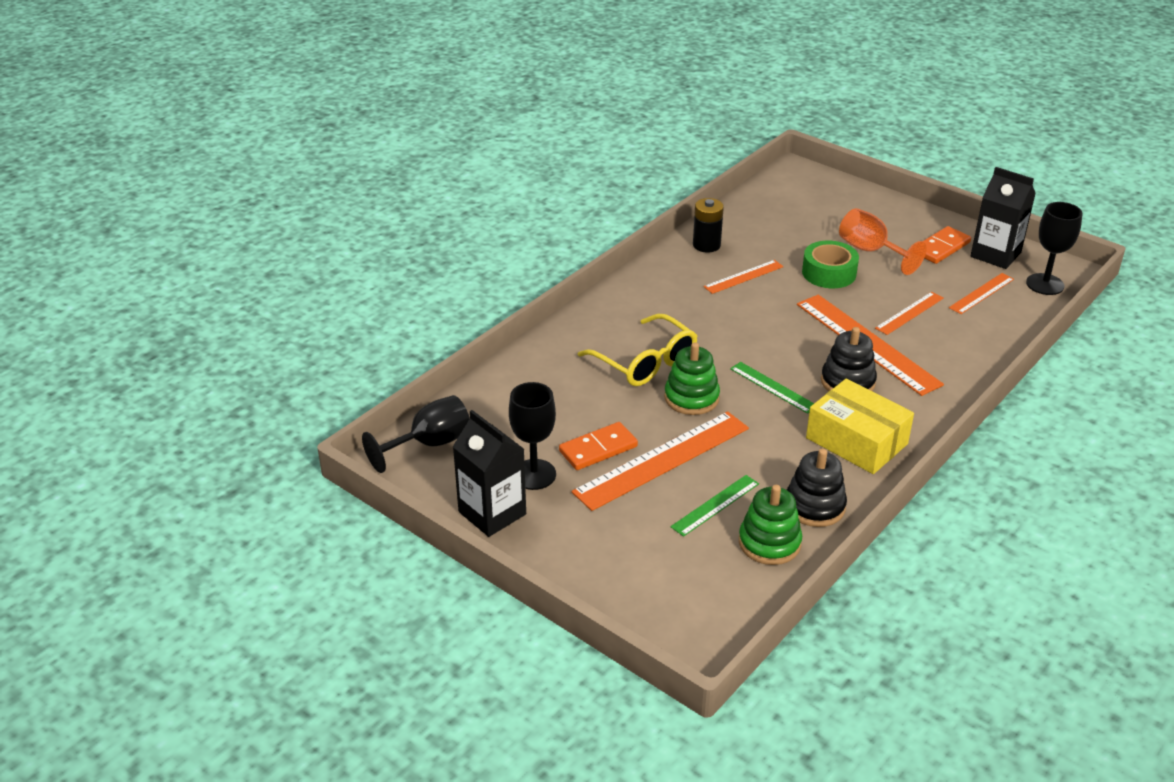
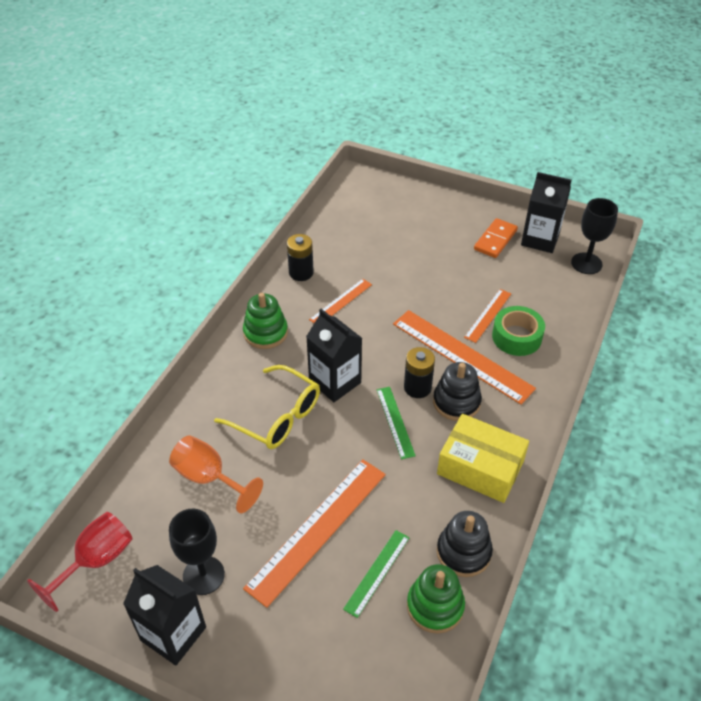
camera: 15 degrees left, 10 degrees up
black goblet [362,395,470,473] -> red goblet [27,512,133,612]
orange domino [559,422,638,470] -> none
green stacking toy [664,342,720,415] -> green stacking toy moved to [243,293,288,349]
green ruler [730,362,814,414] -> green ruler turned 45 degrees clockwise [377,387,416,459]
green tape [802,241,859,288] -> green tape moved to [492,306,545,356]
orange goblet [839,208,927,275] -> orange goblet moved to [169,435,263,513]
orange ruler [949,273,1014,314] -> none
none -> black carton [306,309,362,402]
none -> black battery [404,347,435,398]

